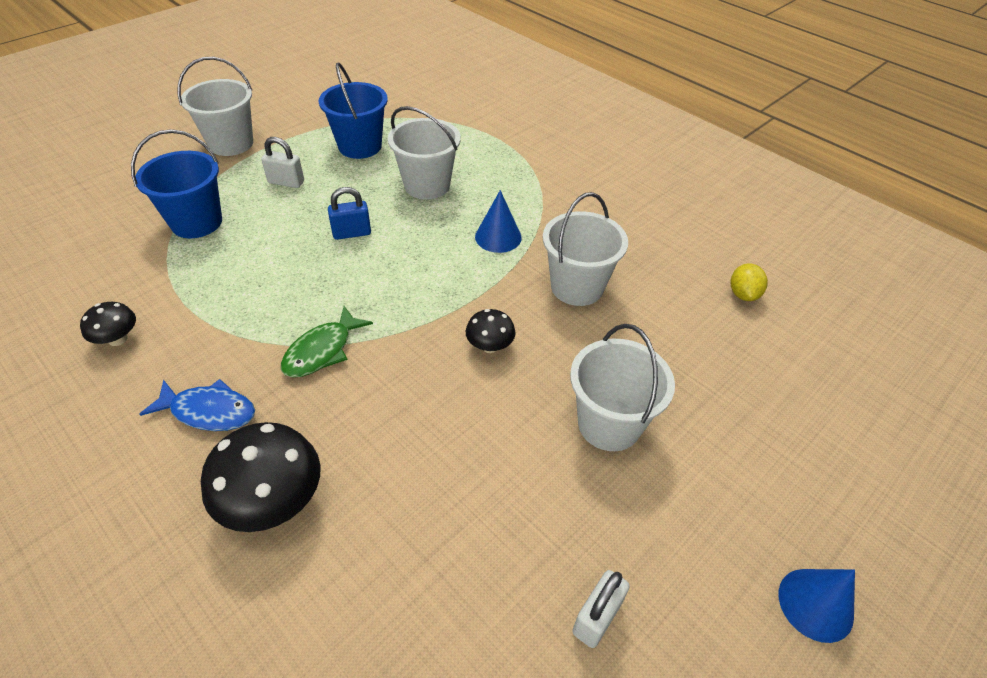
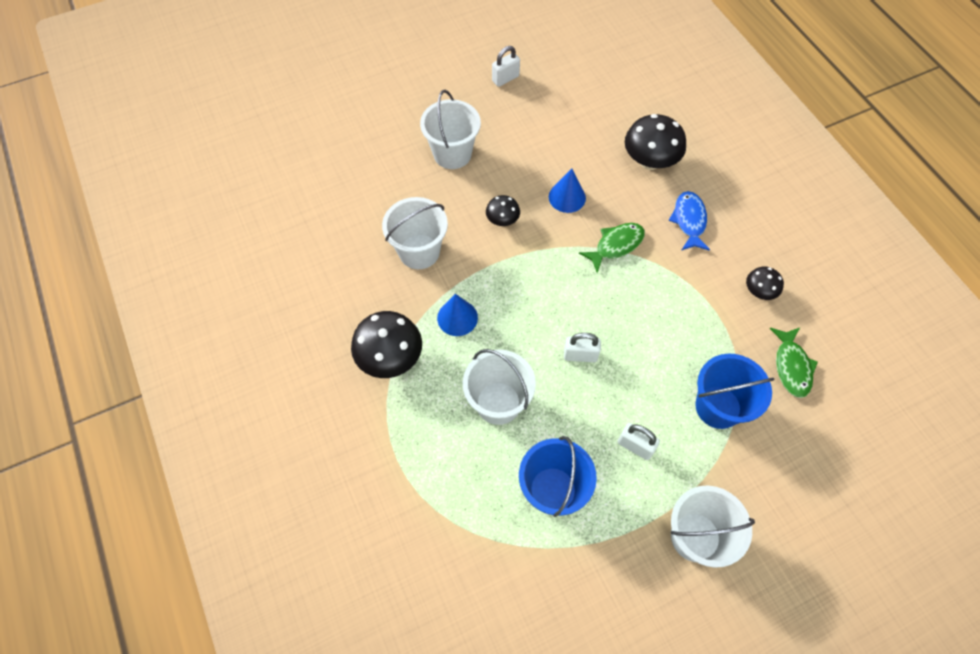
camera: 160 degrees left, 15 degrees up
blue fish [140,379,255,431] -> blue fish turned 60 degrees clockwise [669,191,710,251]
blue padlock [328,187,371,240] -> white padlock [564,333,601,362]
yellow lemon [731,263,768,301] -> none
blue cone [779,569,855,643] -> blue cone moved to [549,168,586,213]
none -> black mushroom [351,311,422,378]
none -> green fish [770,328,818,398]

